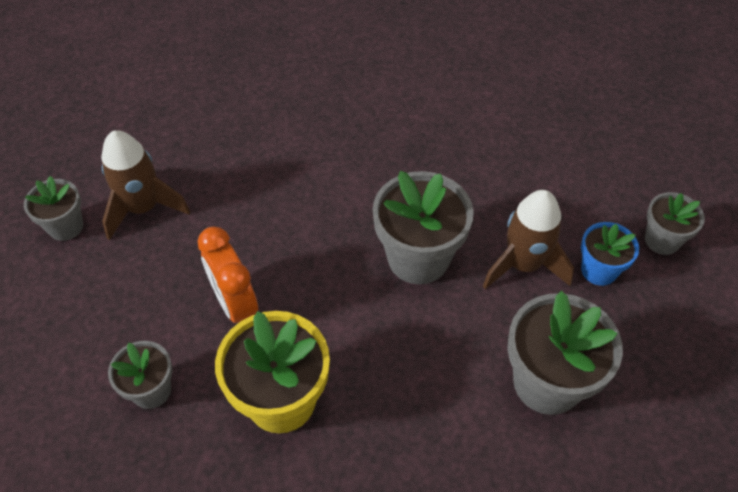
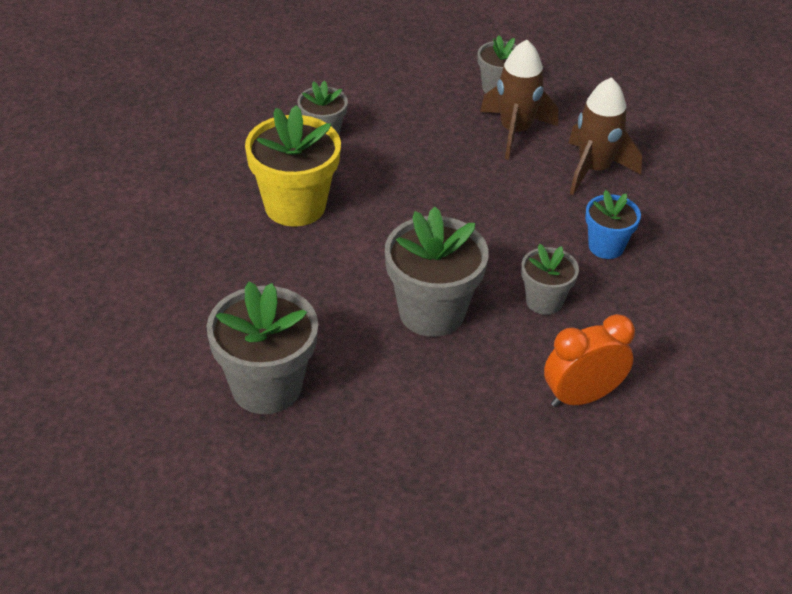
camera: 95 degrees right, 10 degrees down
orange clock [198,226,258,323] -> orange clock moved to [544,314,635,407]
brown rocket [483,190,574,289] -> brown rocket moved to [569,77,642,195]
blue flower pot [581,222,639,286] -> blue flower pot moved to [585,190,641,259]
grey flower pot [645,192,705,255] -> grey flower pot moved to [521,244,579,315]

